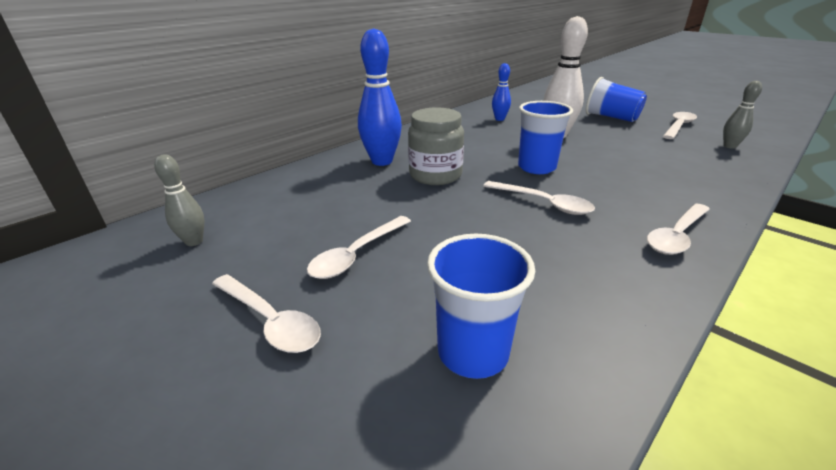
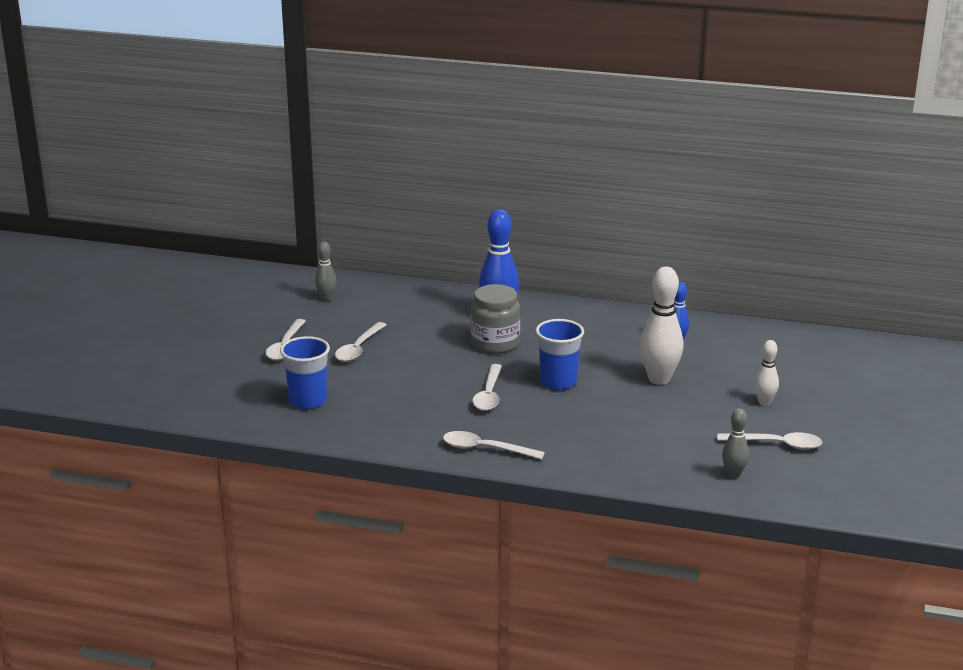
camera: 60 degrees right, 5 degrees down
white spoon [307,216,411,279] -> white spoon turned 75 degrees counterclockwise [335,322,386,362]
blue cup [586,77,647,122] -> white bowling pin [754,340,779,406]

